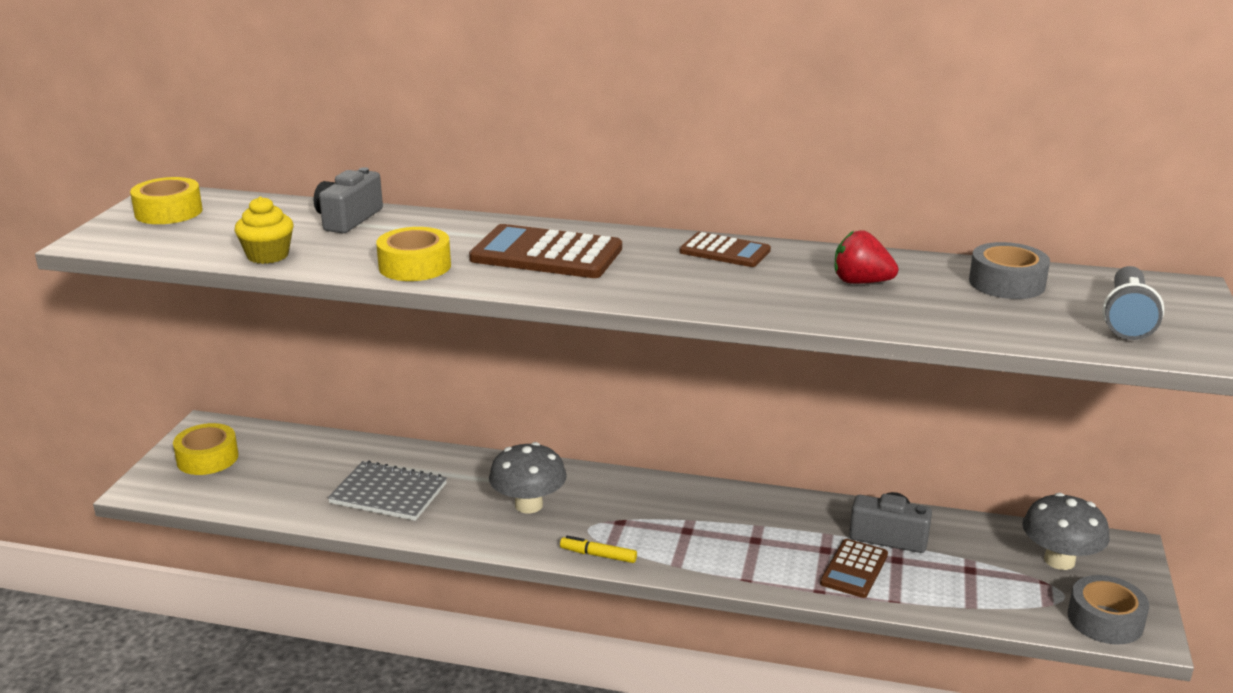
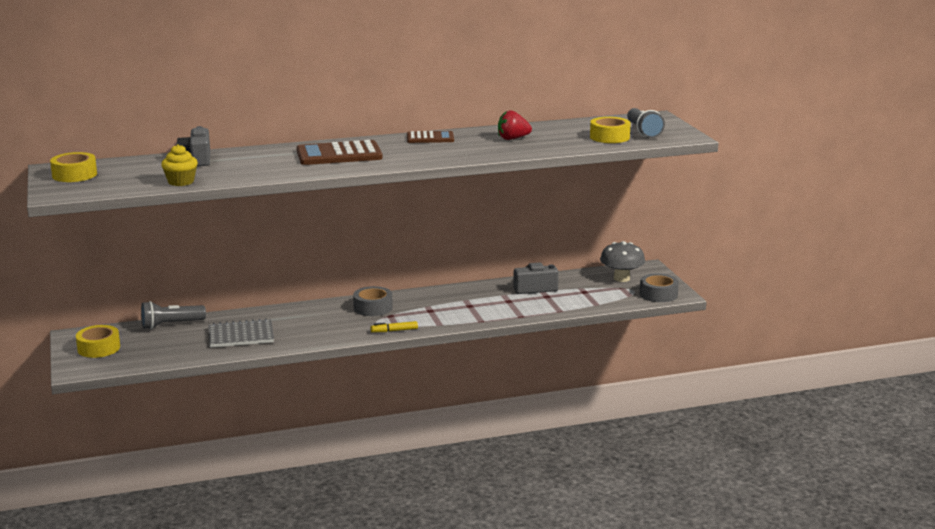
camera: 30 degrees left, 5 degrees down
yellow tape [376,227,451,281] -> yellow tape moved to [590,117,631,143]
grey mushroom [489,442,567,513] -> none
brown calculator [820,539,888,598] -> none
grey tape [969,242,1050,299] -> grey tape moved to [353,286,393,316]
none -> grey flashlight [141,301,206,329]

